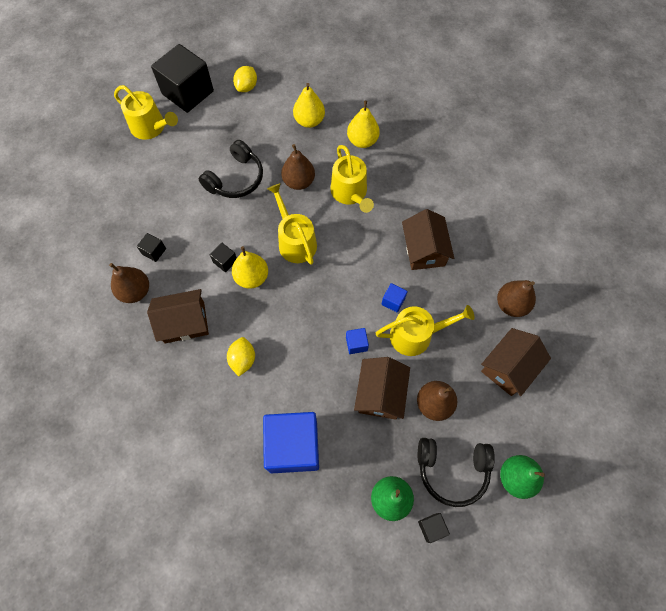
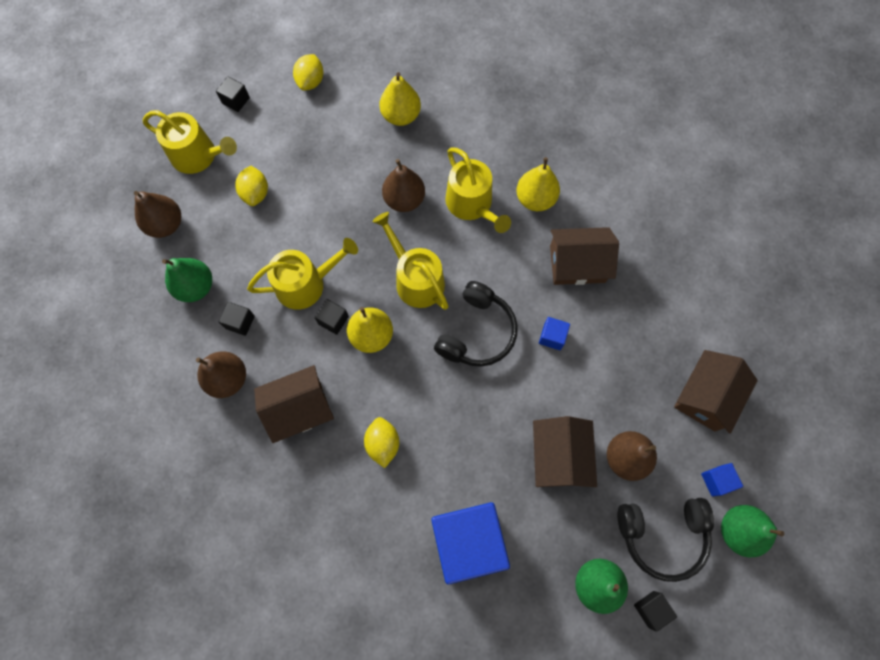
camera: 10 degrees left, 5 degrees up
black cube [151,44,214,113] -> black cube [216,76,250,112], size x0.41
black headphones [199,140,263,198] -> black headphones moved to [434,281,518,367]
blue cube [346,328,369,354] -> blue cube moved to [701,463,743,497]
yellow pear [347,101,380,148] -> yellow pear moved to [516,157,560,211]
yellow watering can [376,305,475,356] -> yellow watering can moved to [247,238,358,310]
brown house [402,209,454,270] -> brown house turned 75 degrees counterclockwise [550,227,619,285]
brown pear [497,280,536,317] -> brown pear moved to [134,191,181,238]
none -> green pear [162,258,212,302]
none -> yellow lemon [235,166,268,206]

